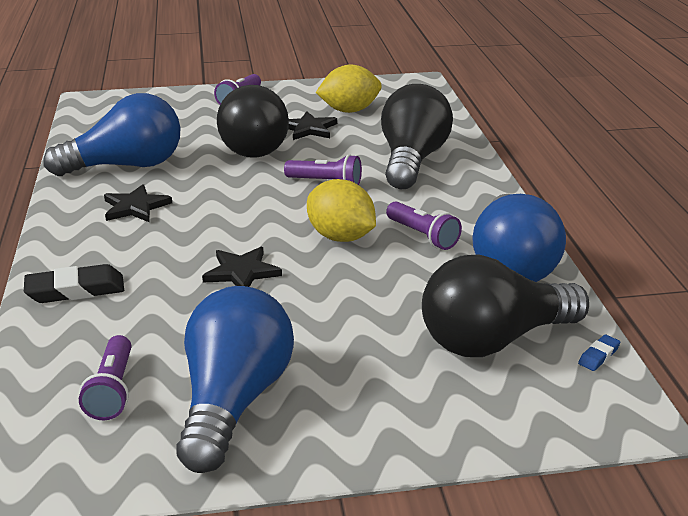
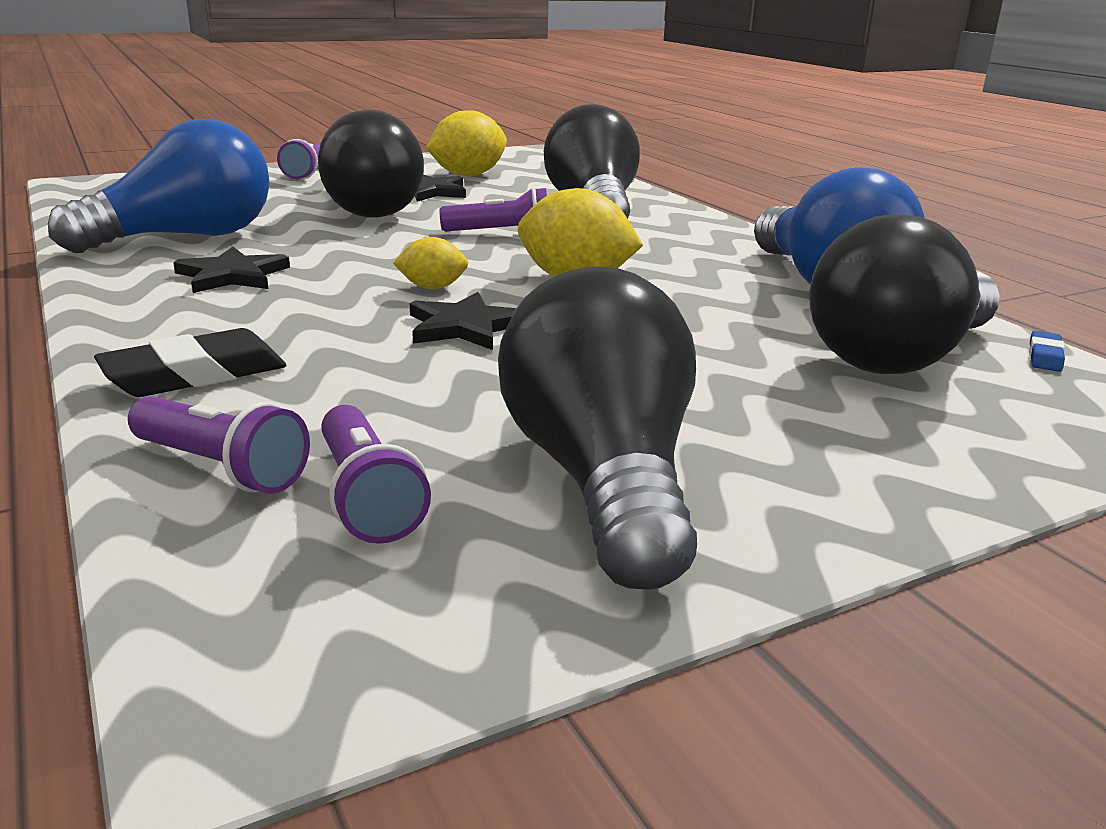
camera: 20 degrees left, 5 degrees down
blue light bulb [176,286,294,473] -> black light bulb [498,266,697,590]
purple flashlight [386,201,462,250] -> purple flashlight moved to [128,396,310,494]
none -> yellow lemon [393,237,468,289]

